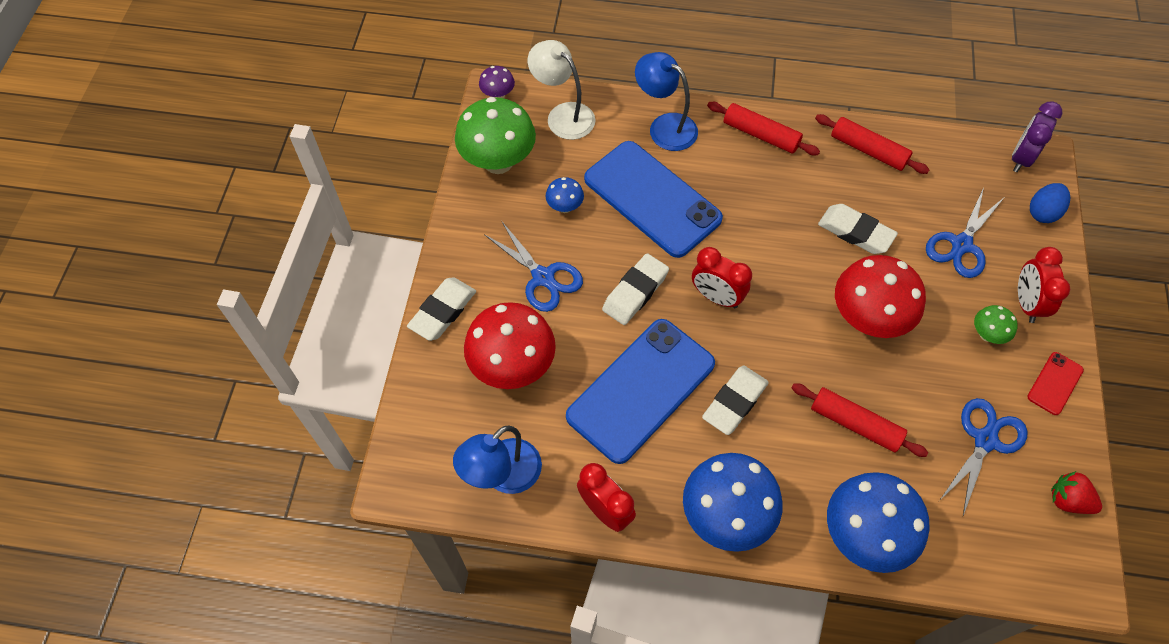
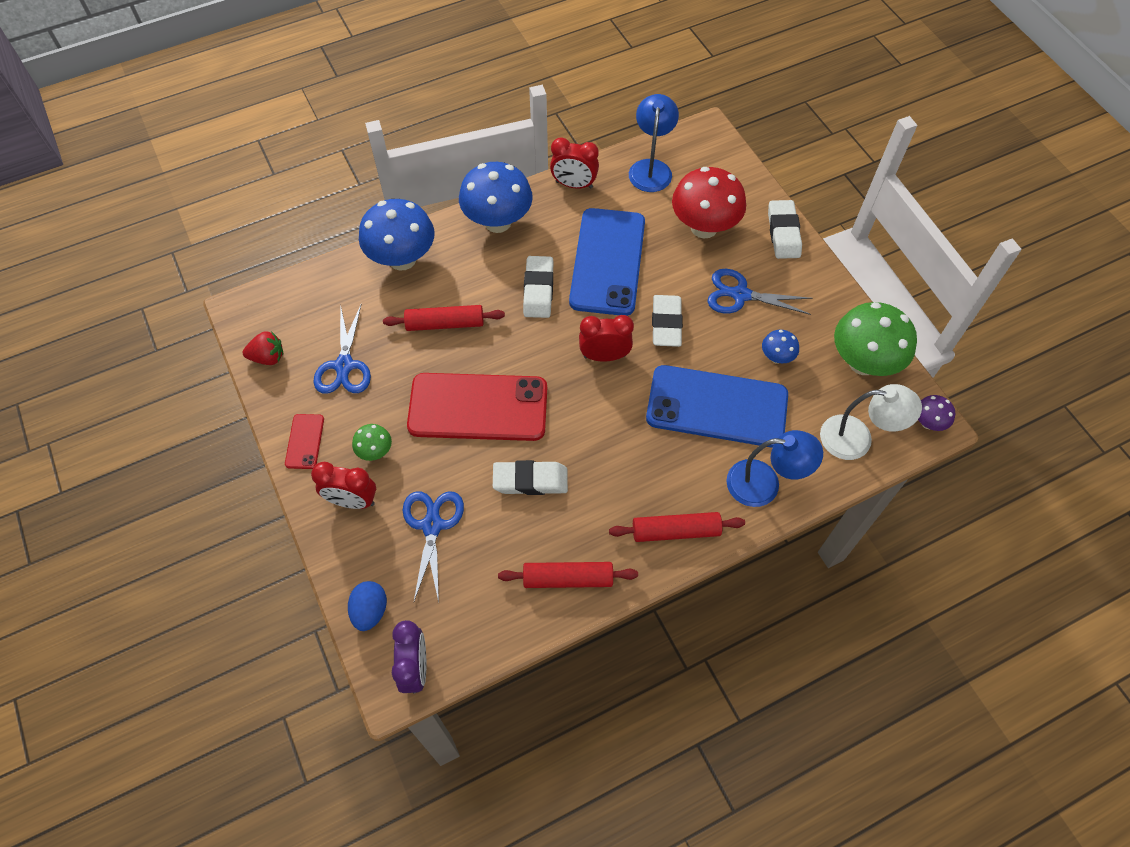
camera: 145 degrees right, 0 degrees up
red mushroom [835,255,926,338] -> red phone [407,373,547,441]
red clock [1018,247,1070,323] -> red clock turned 135 degrees clockwise [311,462,376,509]

